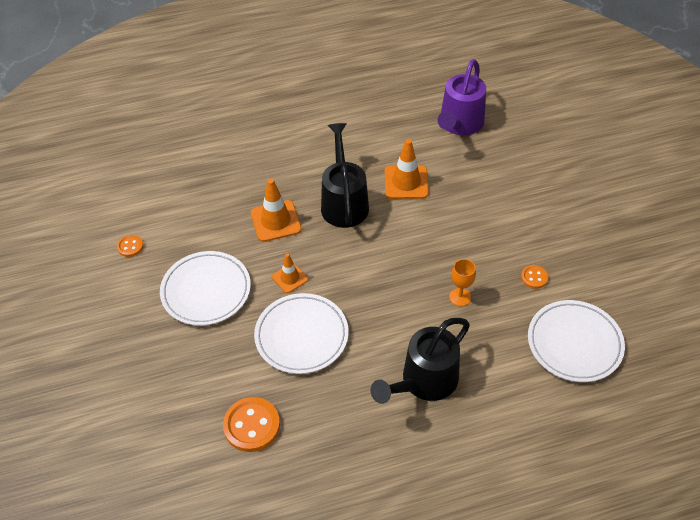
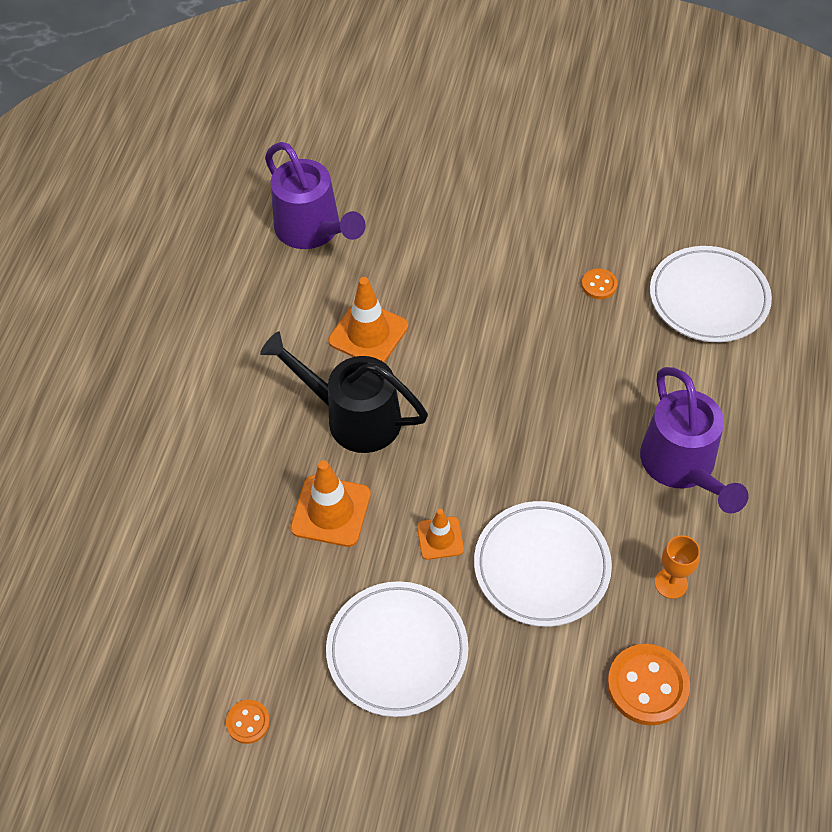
camera: 60 degrees left, 5 degrees up
black watering can [370,318,470,404] -> purple watering can [640,367,748,513]
orange goblet [449,259,476,306] -> orange goblet moved to [655,535,700,599]

